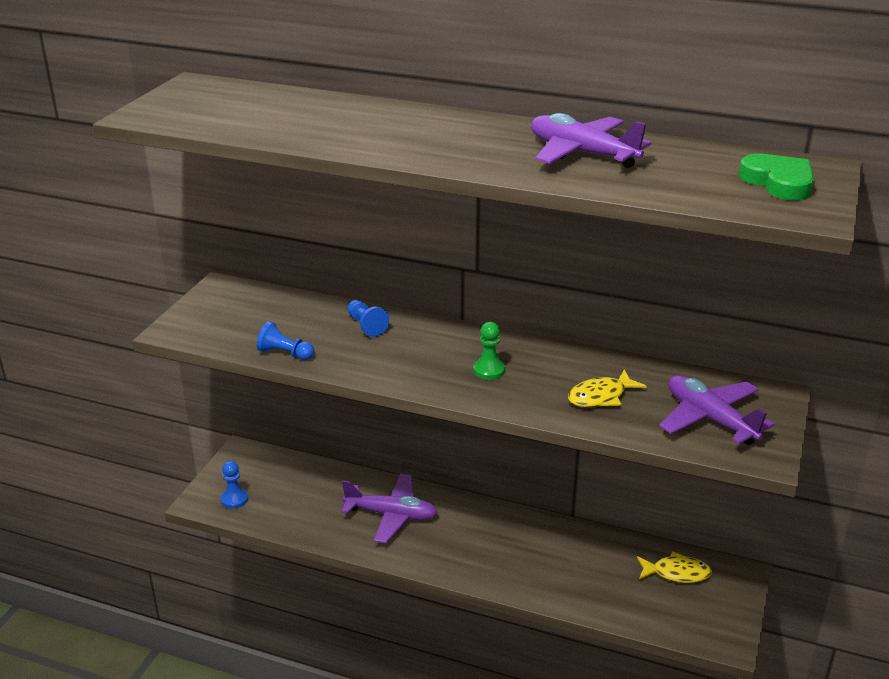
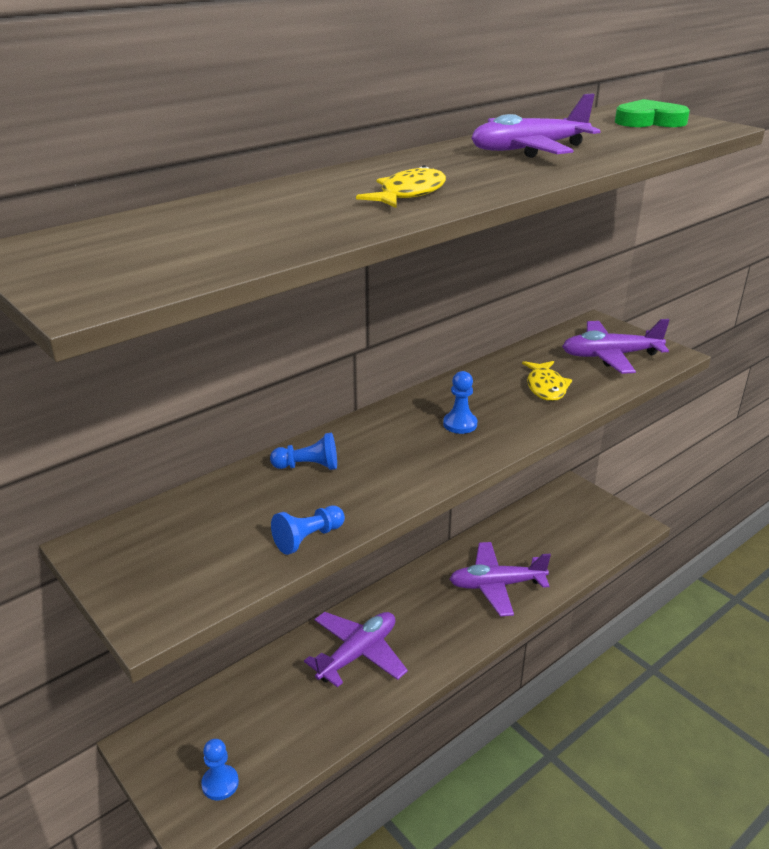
camera: 60 degrees left, 0 degrees up
green pawn [473,322,505,380] -> blue pawn [443,371,477,434]
yellow fish [637,551,712,583] -> yellow fish moved to [356,165,446,208]
none -> purple plane [449,542,551,617]

